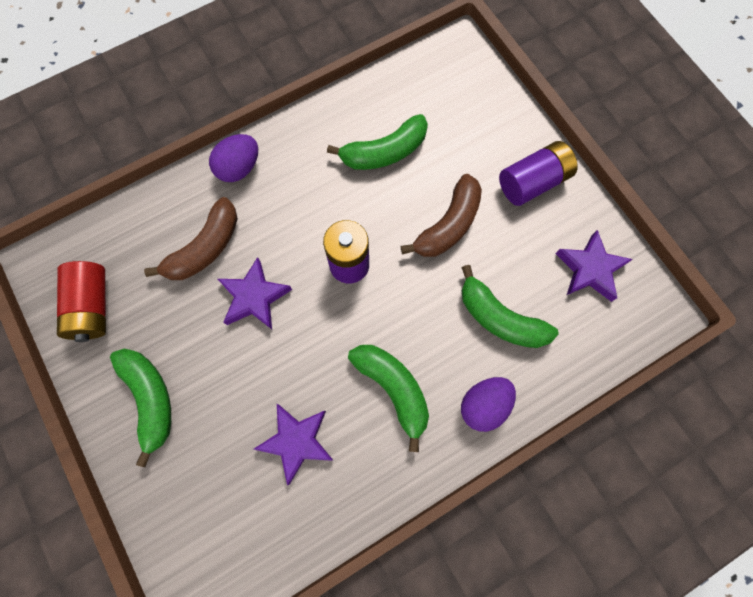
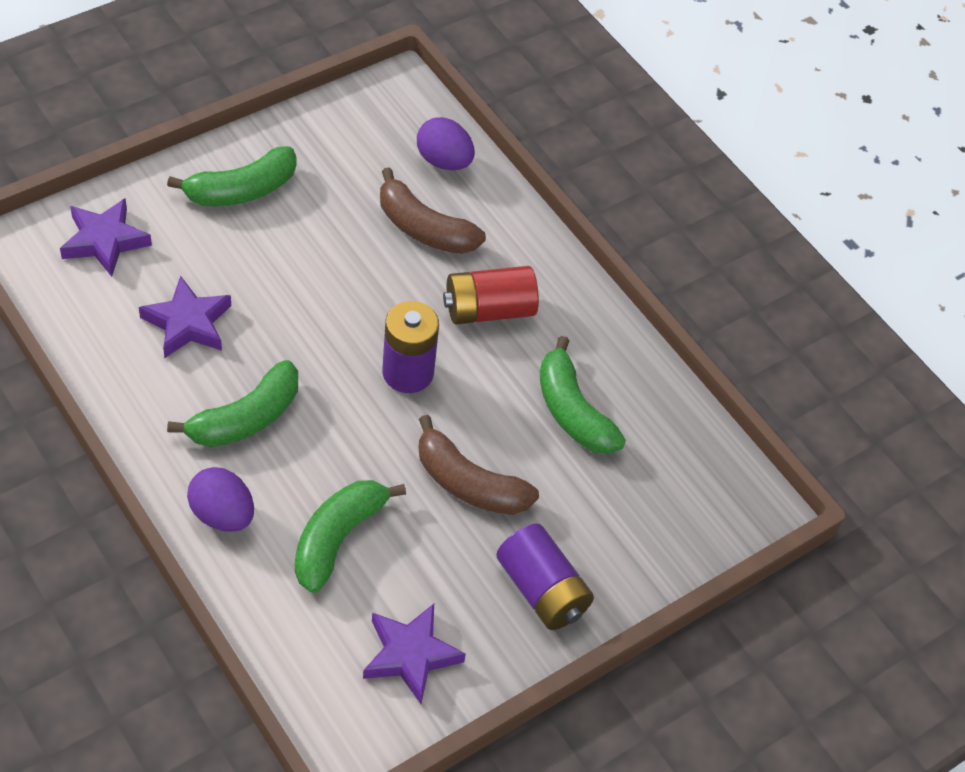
camera: 80 degrees right, 20 degrees down
red battery [57,261,106,342] -> red battery moved to [443,266,539,324]
purple egg [209,134,258,182] -> purple egg moved to [417,117,475,170]
purple star [218,257,292,329] -> purple star moved to [60,198,152,277]

